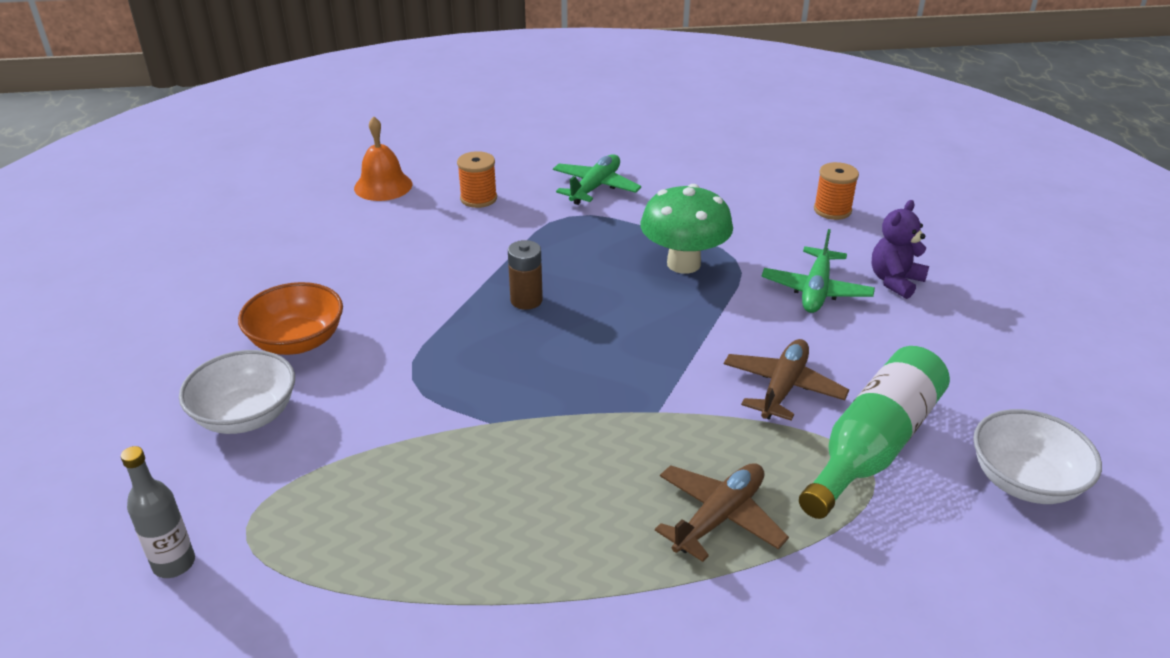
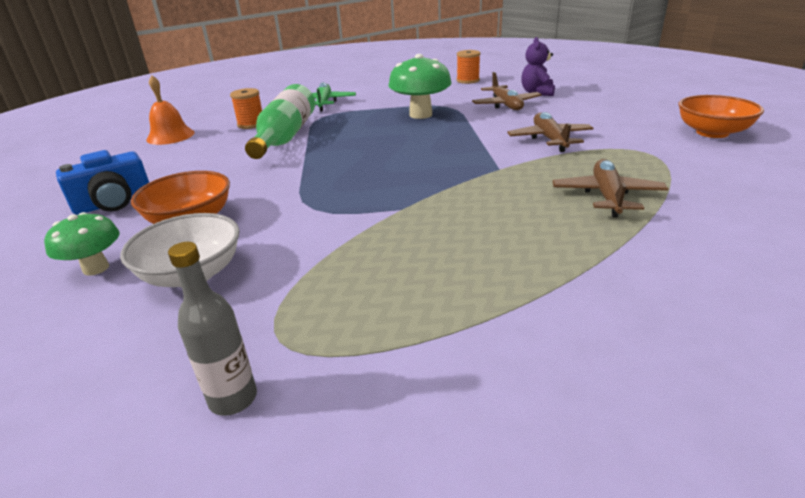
camera: 30 degrees left, 5 degrees down
brown battery [508,240,543,310] -> none
green plane [761,229,875,313] -> brown plane [472,72,542,110]
green bottle [799,346,950,519] -> green bottle moved to [245,84,315,159]
white bowl [973,409,1102,504] -> orange bowl [679,95,764,138]
none -> green mushroom [44,212,120,276]
none -> blue camera [56,150,149,215]

